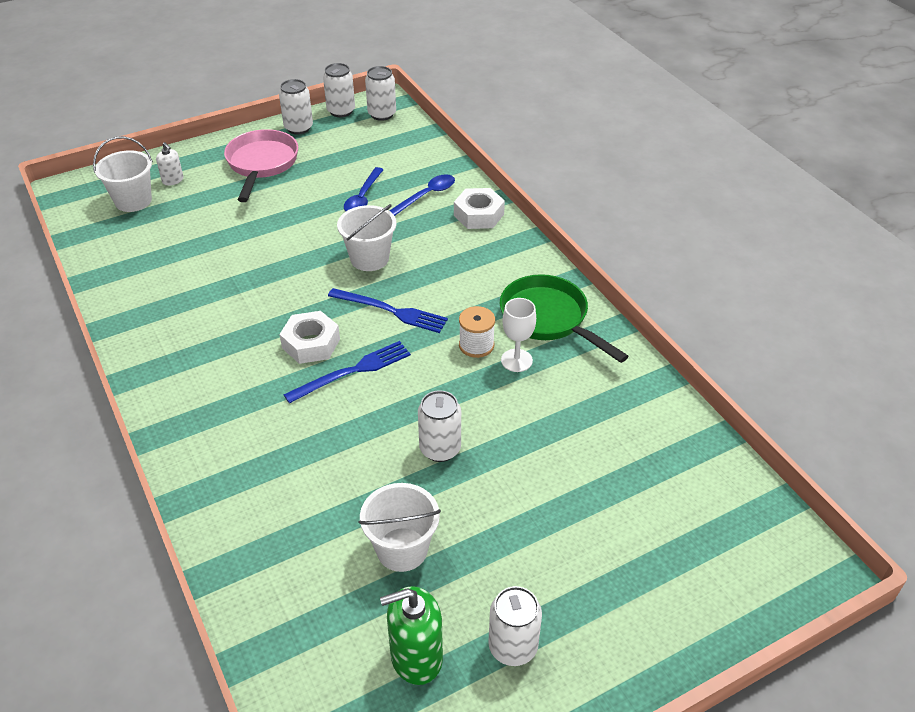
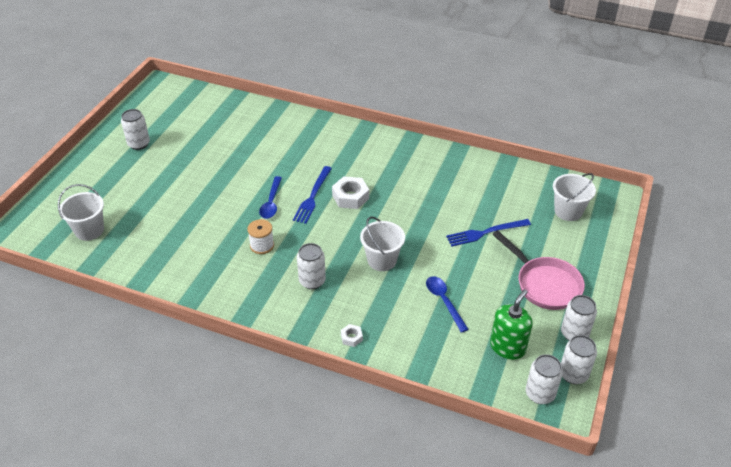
camera: 140 degrees right, 0 degrees up
white soap dispenser [156,142,184,186] -> none
blue fork [328,288,448,333] -> blue fork moved to [446,219,531,247]
white bucket [358,483,441,572] -> white bucket moved to [58,184,104,241]
green soap dispenser [380,586,443,685] -> green soap dispenser moved to [490,289,532,360]
blue spoon [389,174,455,216] -> blue spoon moved to [259,176,282,219]
white can [418,390,461,462] -> white can moved to [297,243,326,289]
white nut [454,188,505,229] -> white nut [341,324,363,347], size x0.53
green pan [500,274,629,363] -> none
white goblet [501,298,536,372] -> none

